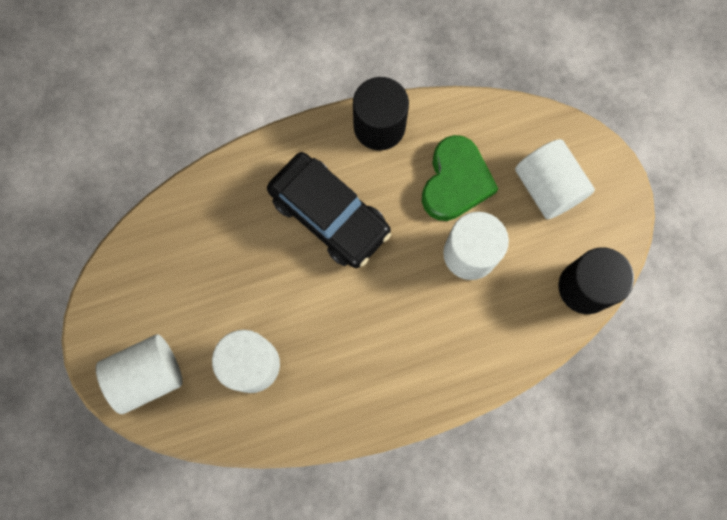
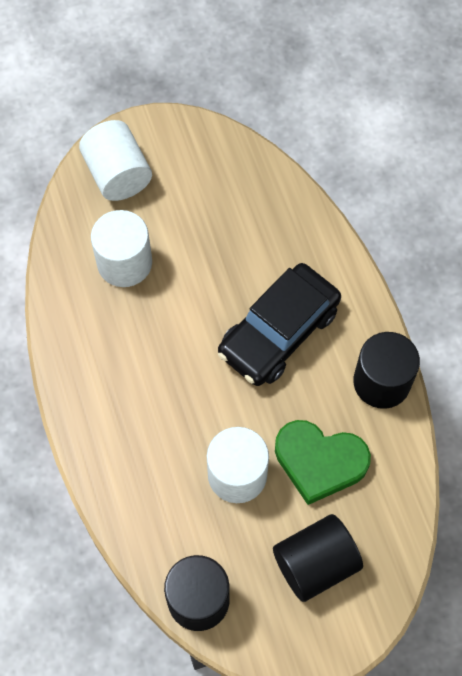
camera: 90 degrees right, 10 degrees down
white cylinder [515,139,595,219] -> black cylinder [273,514,363,602]

